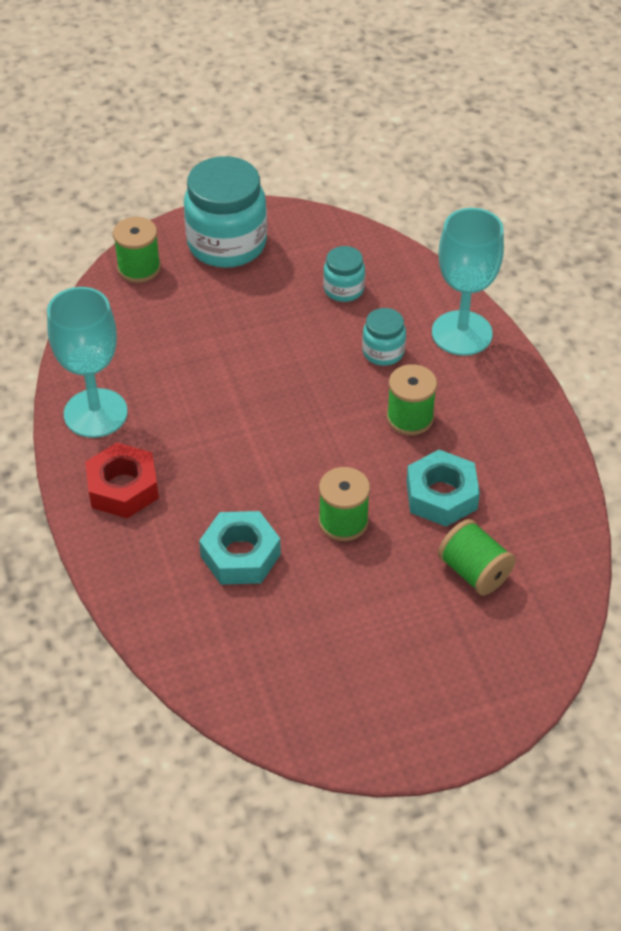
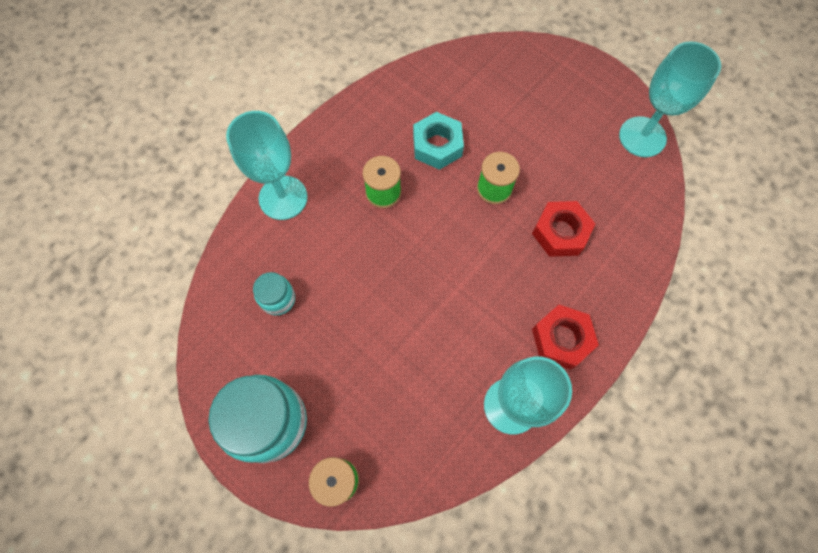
camera: 120 degrees left, 20 degrees up
turquoise nut [199,511,281,585] -> red nut [532,201,595,257]
turquoise jar [362,308,406,366] -> none
green spool [438,519,516,595] -> none
none -> turquoise goblet [619,41,721,157]

